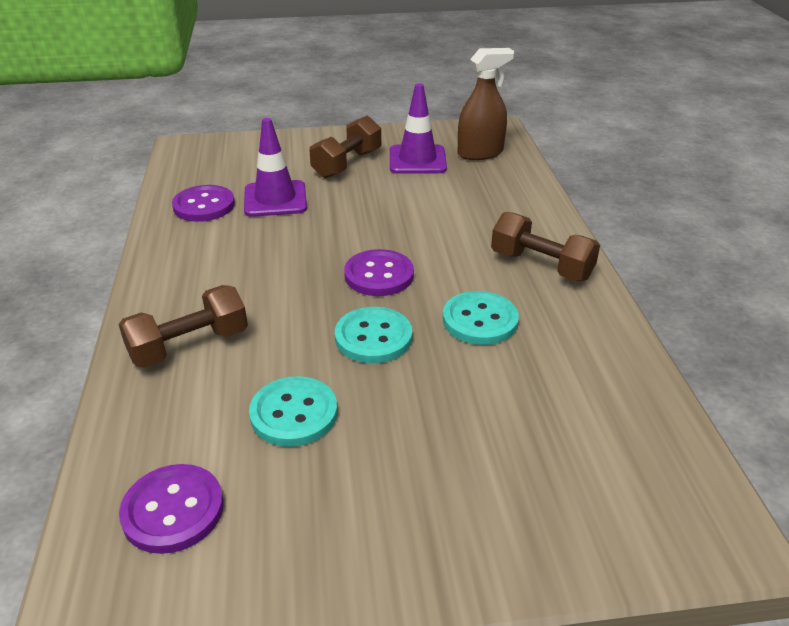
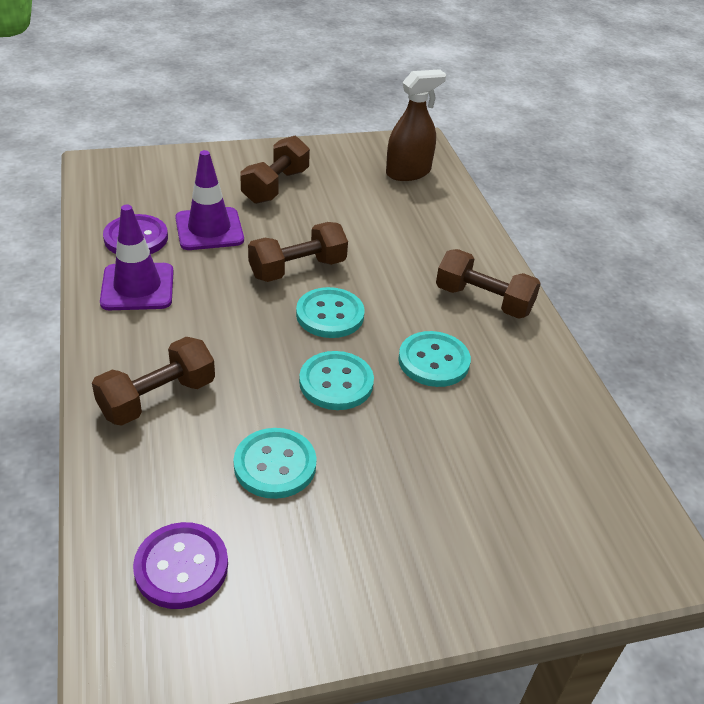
camera: 10 degrees left, 5 degrees up
purple button [344,249,414,296] -> turquoise button [296,287,365,338]
purple traffic cone [390,84,447,174] -> purple traffic cone moved to [100,205,174,310]
none -> brown dumbbell [248,222,348,282]

